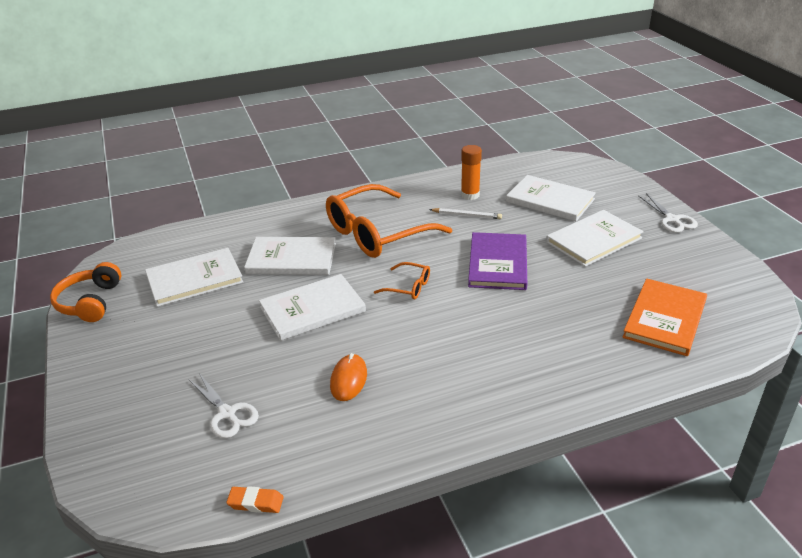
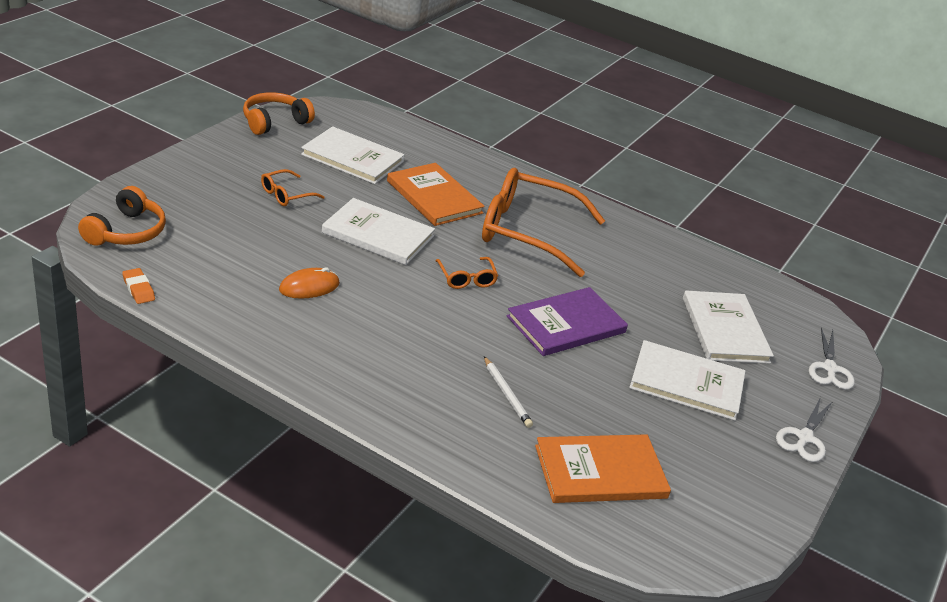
camera: 45 degrees right, 0 degrees up
white scissors [188,373,259,438] -> white scissors moved to [809,328,855,390]
white book [244,237,336,275] -> orange book [387,163,485,226]
white pencil [429,208,502,219] -> white pencil moved to [484,356,533,428]
orange glue stick [461,145,482,200] -> none
none -> orange headphones [78,186,166,246]
none -> orange glasses [261,169,324,206]

